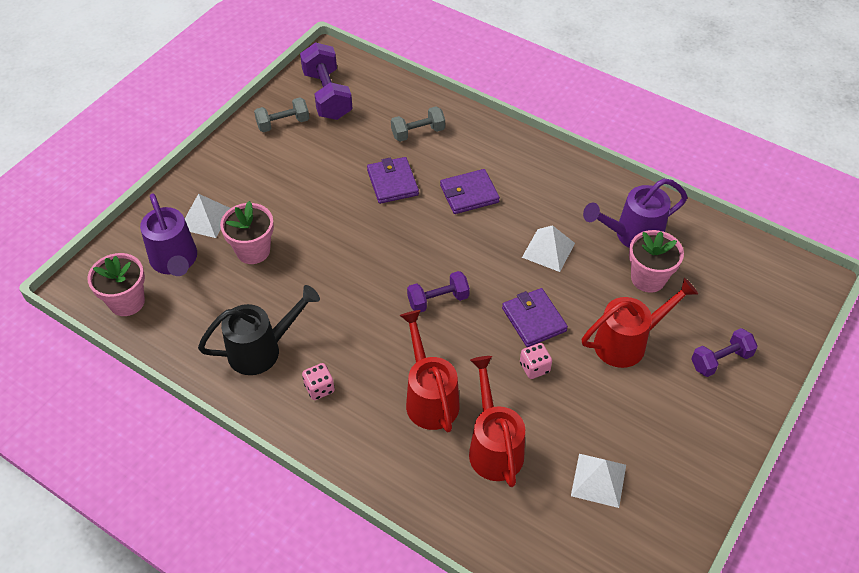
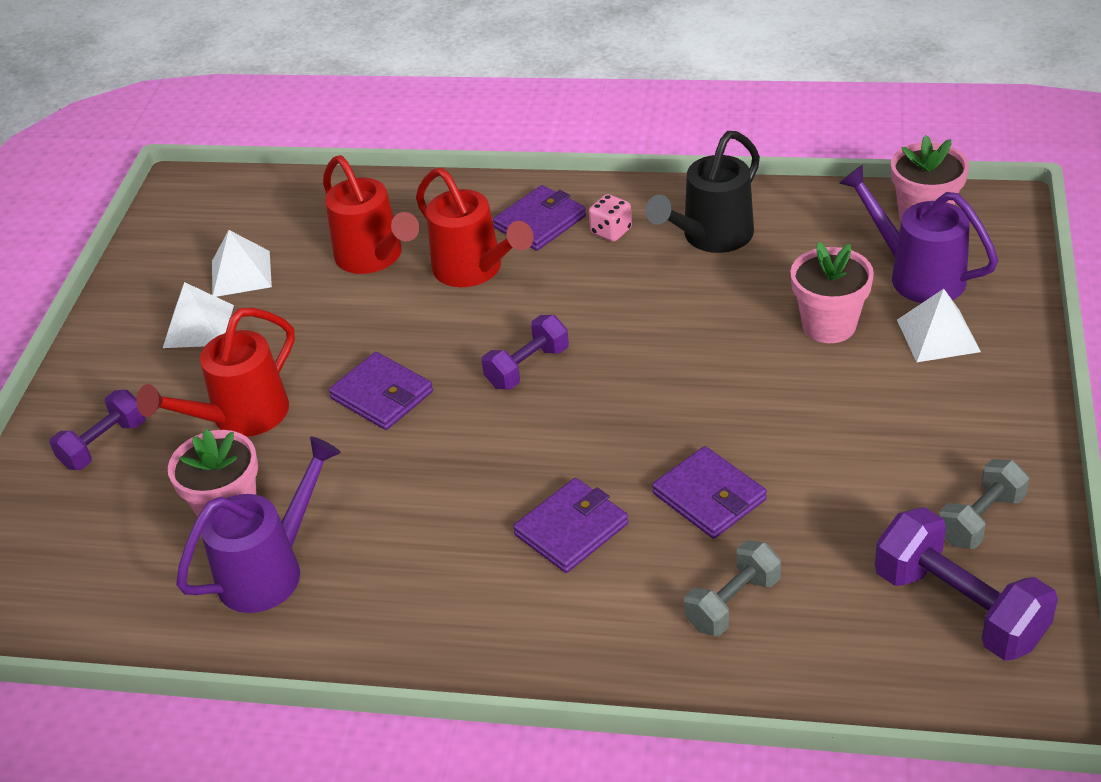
camera: 160 degrees right, 10 degrees down
pink dice [520,343,552,379] -> none
white pyramid [522,225,575,272] -> white pyramid moved to [163,282,234,348]
none -> purple wallet [493,185,586,251]

